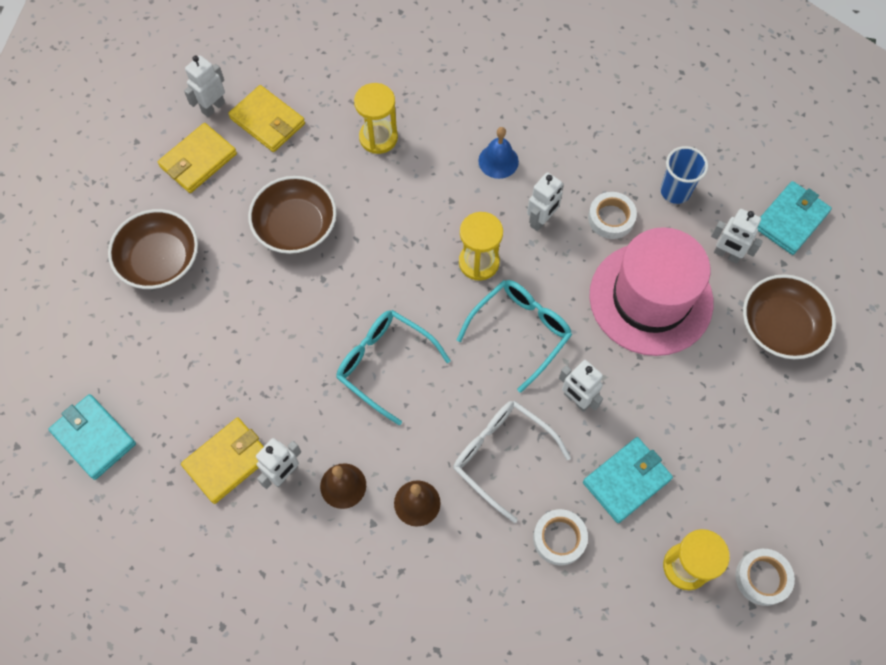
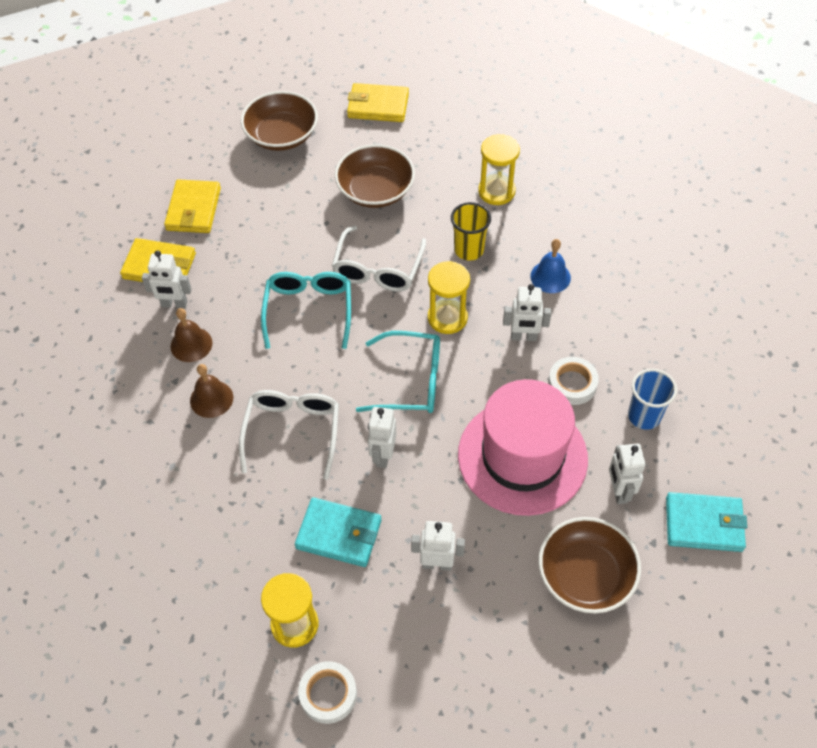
camera: 55 degrees right, 10 degrees down
turquoise wallet [48,394,136,480] -> none
white robot [184,55,225,117] -> white robot moved to [411,521,465,571]
yellow wallet [228,85,305,152] -> yellow wallet moved to [164,179,221,233]
white tape [533,509,588,565] -> none
none -> white glasses [332,225,426,292]
none -> yellow cup [451,202,491,261]

